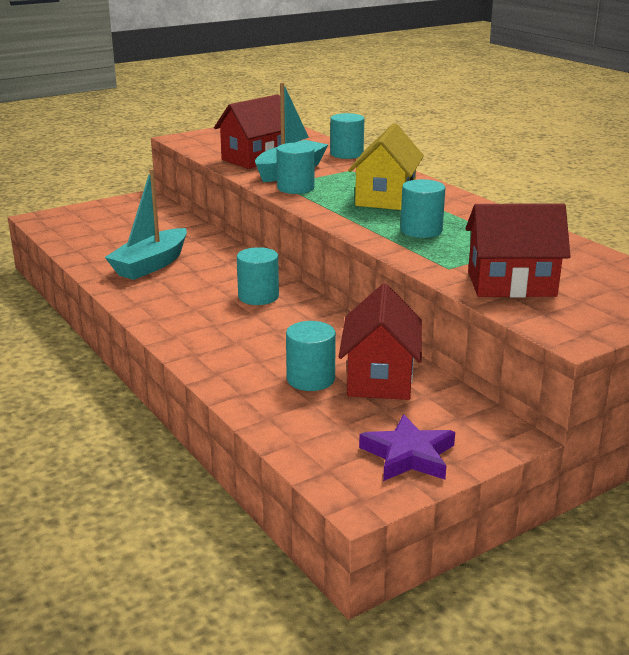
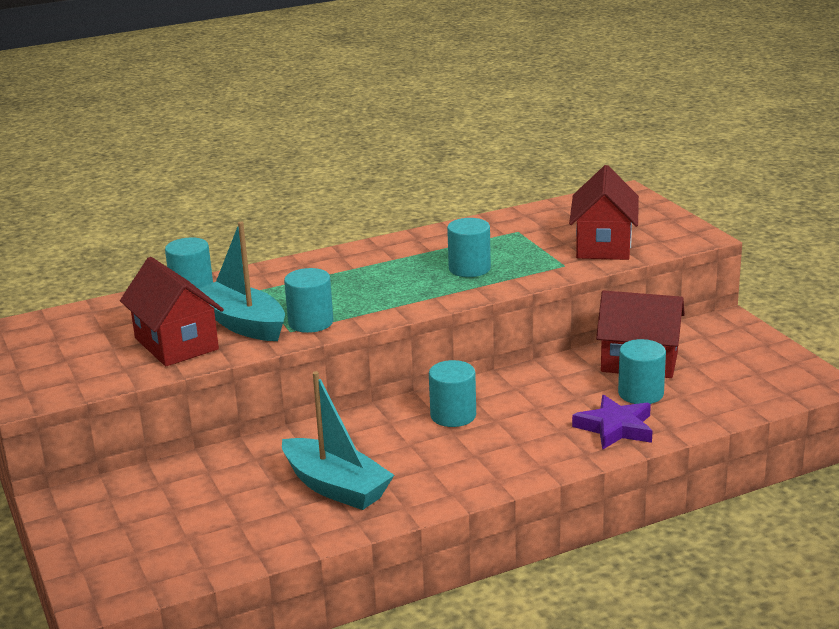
camera: 80 degrees left, 0 degrees up
yellow house [348,123,424,210] -> none
purple star [359,414,455,481] -> purple star moved to [572,395,652,450]

